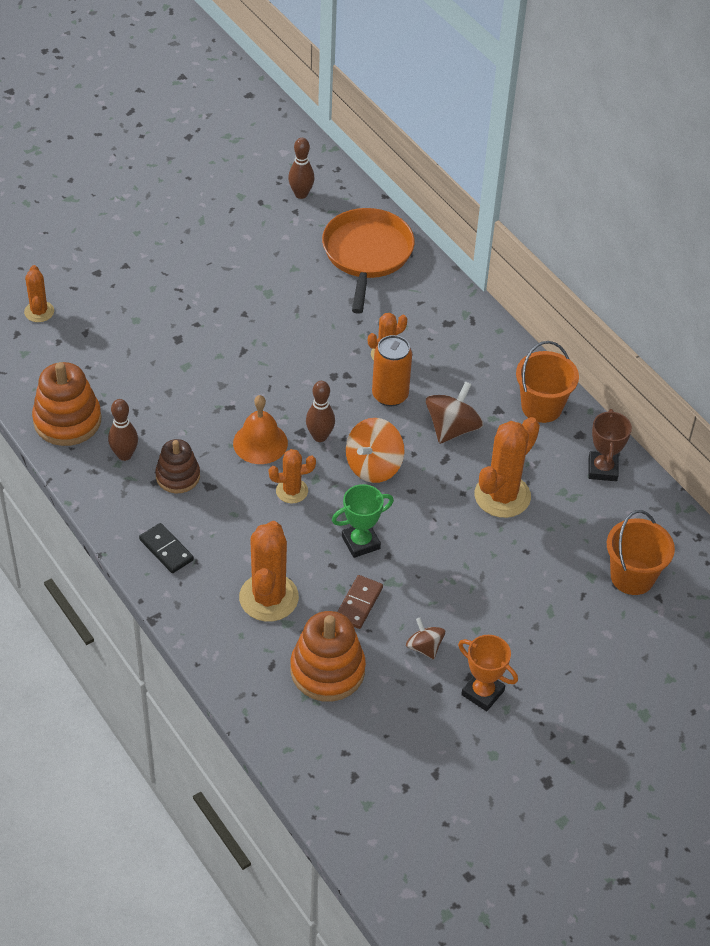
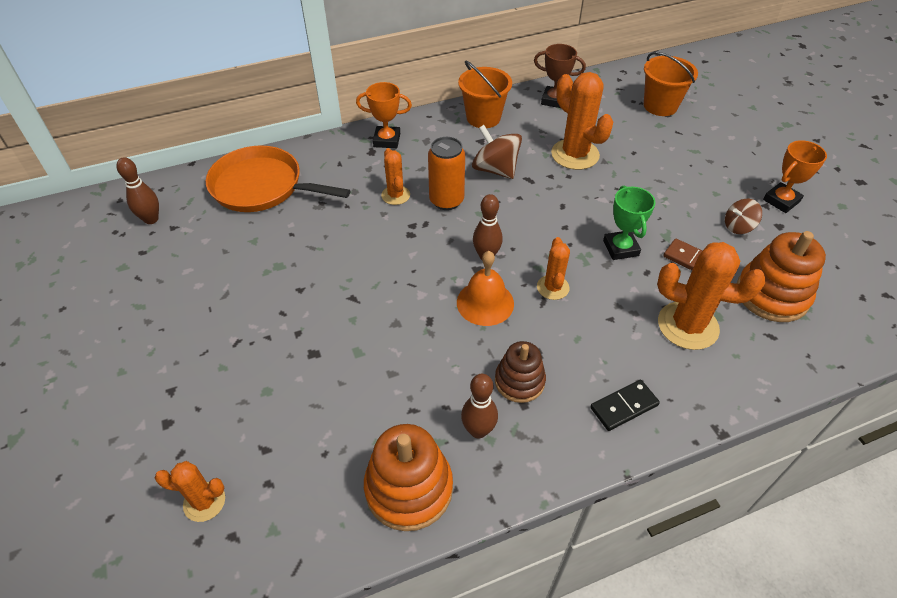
camera: 75 degrees left, 0 degrees up
orange spinning top [346,418,405,483] -> none
none -> orange trophy [356,82,412,148]

